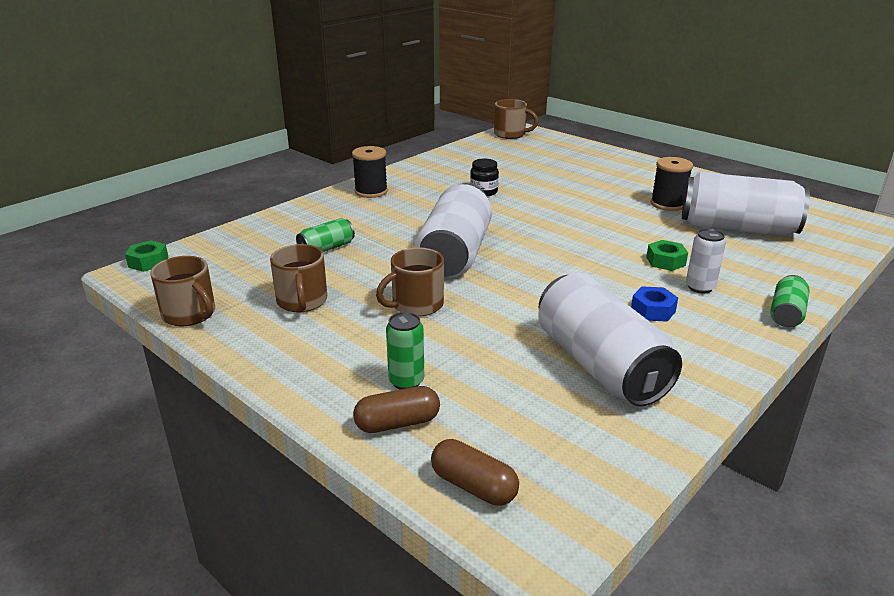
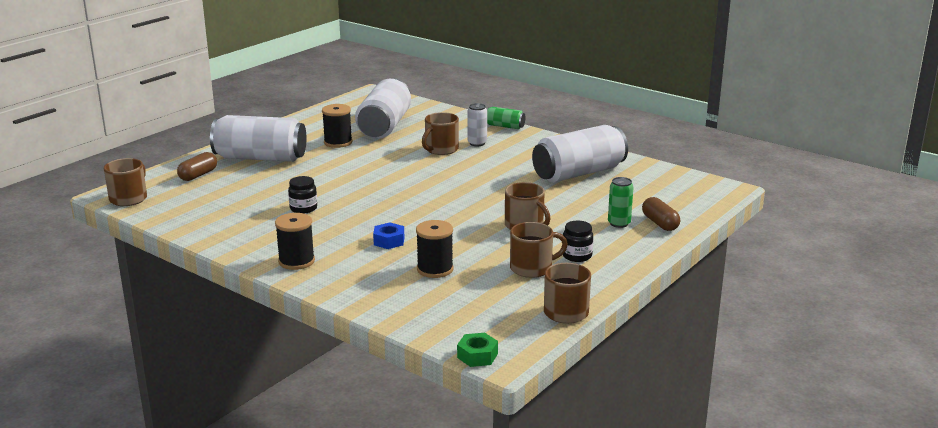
camera: 95 degrees left, 5 degrees down
green can [296,218,355,252] -> black spool [416,220,453,278]
white can [415,183,492,278] -> white can moved to [210,115,307,162]
brown capsule [431,439,519,506] -> brown capsule moved to [177,152,217,181]
blue nut [631,286,678,322] -> blue nut moved to [373,222,404,249]
green nut [646,240,688,271] -> brown mug [422,112,459,155]
none -> black jar [563,221,593,262]

